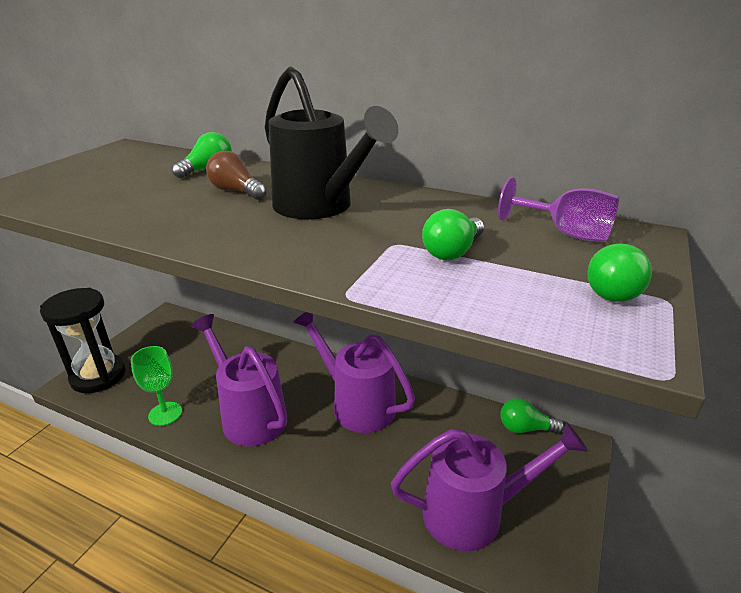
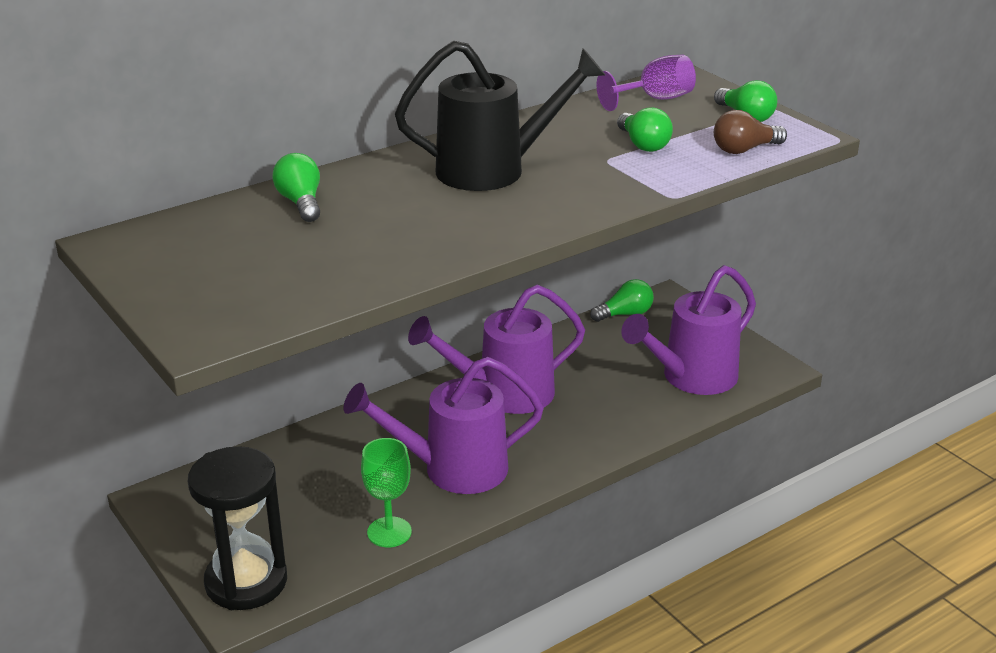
camera: 60 degrees left, 0 degrees up
brown light bulb [206,151,267,200] -> brown light bulb moved to [714,110,787,154]
purple watering can [391,422,588,551] -> purple watering can turned 150 degrees counterclockwise [621,265,756,395]
green light bulb [501,398,565,434] -> green light bulb turned 150 degrees counterclockwise [590,279,654,322]

